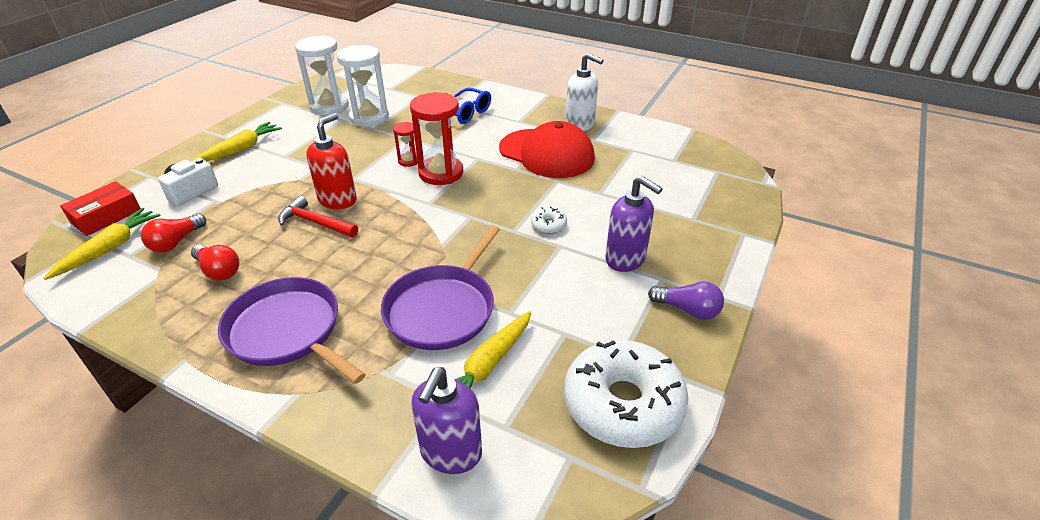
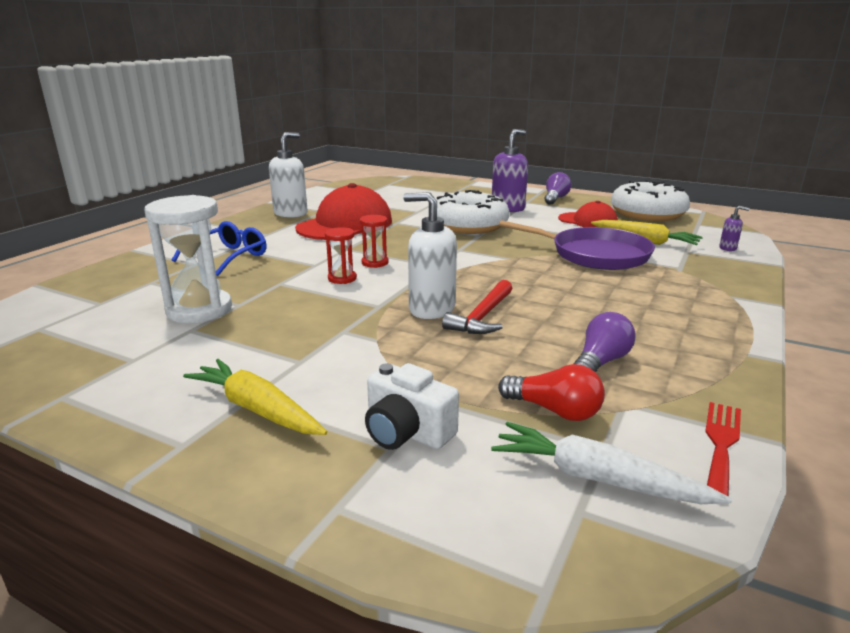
camera: 90 degrees left, 15 degrees down
yellow carrot [44,208,161,280] -> white carrot [491,422,732,504]
red box [60,181,141,236] -> none
red light bulb [191,245,239,281] -> purple light bulb [573,312,636,372]
purple pan [218,277,366,384] -> none
white hourglass [295,35,349,116] -> none
red soap dispenser [306,113,357,209] -> white soap dispenser [403,192,457,319]
red hourglass [410,92,463,185] -> red hourglass [360,215,389,268], size x0.51
purple soap dispenser [411,367,482,474] -> purple soap dispenser [719,206,750,251], size x0.47
white donut [531,206,567,234] -> white donut [436,190,509,234], size x2.44
none -> red cap [558,201,618,227]
none -> red fork [705,402,741,497]

